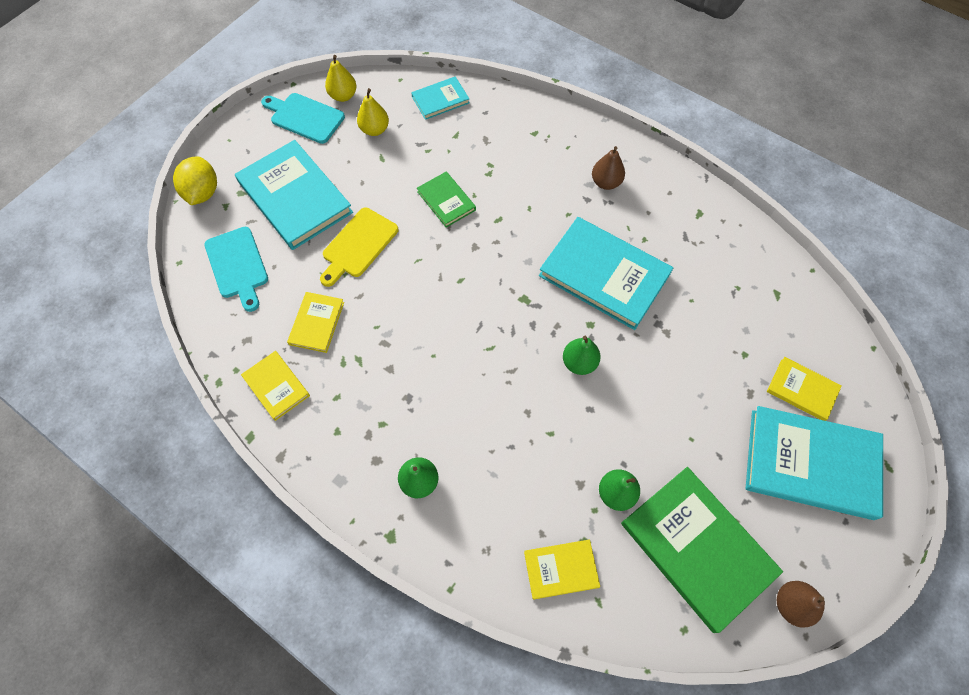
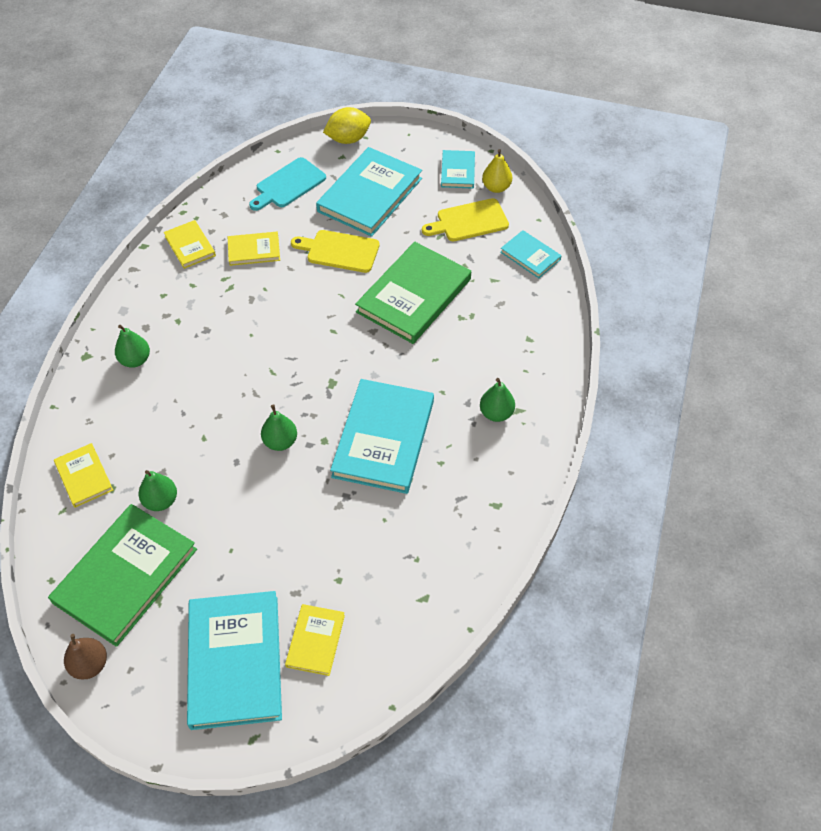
camera: 70 degrees right, 10 degrees down
yellow book [241,351,310,421] -> yellow book turned 60 degrees counterclockwise [164,220,216,269]
turquoise cutting board [261,93,345,144] -> turquoise book [441,150,475,189]
yellow pear [357,88,389,136] -> yellow cutting board [422,198,509,241]
green book [417,171,476,228] -> green book [355,242,471,344], size x1.97
brown pear [592,146,625,190] -> green pear [480,378,515,422]

